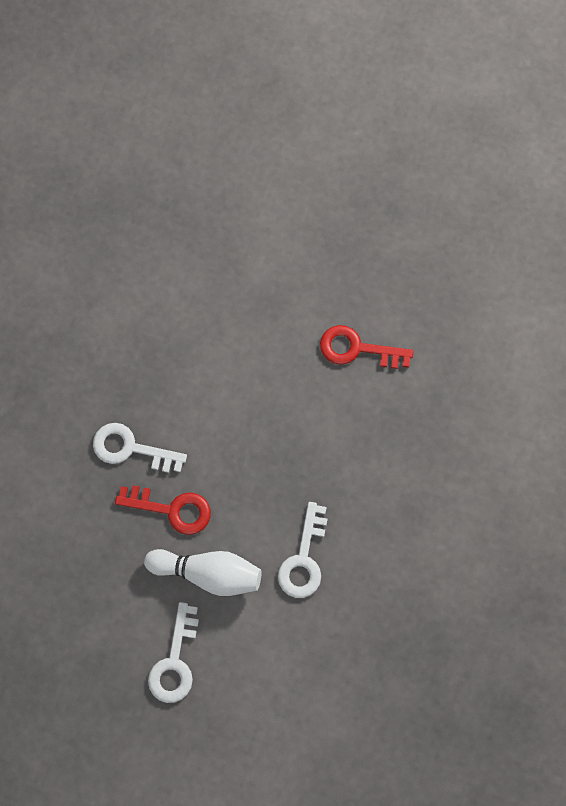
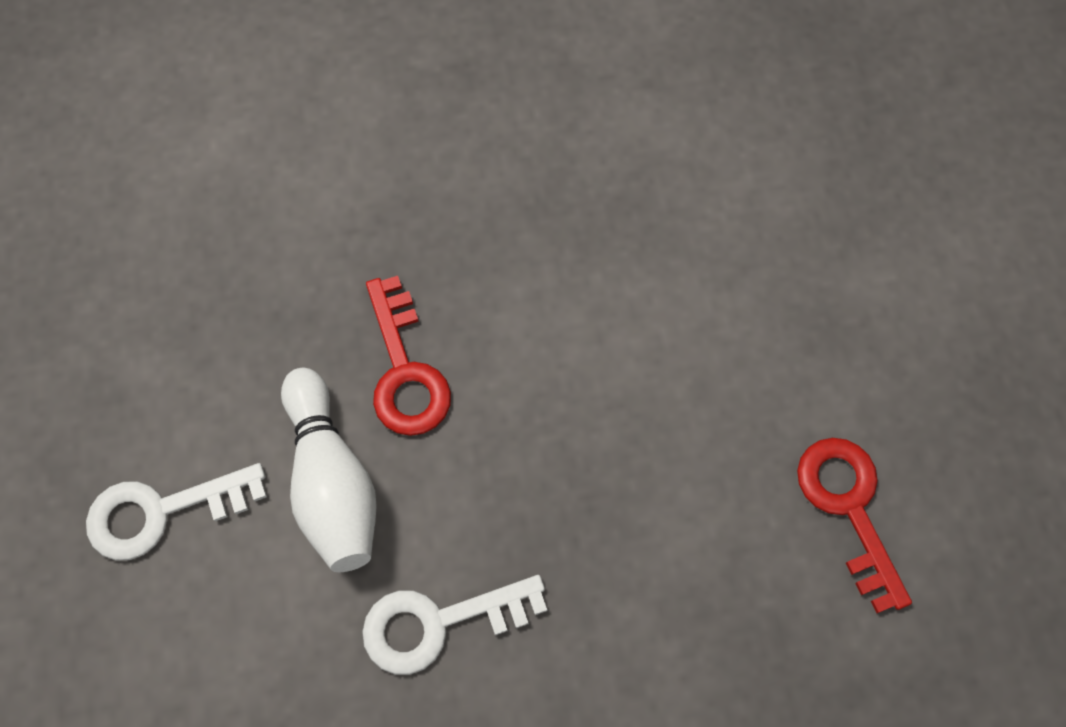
camera: 60 degrees right, 5 degrees down
white key [93,423,187,473] -> none

